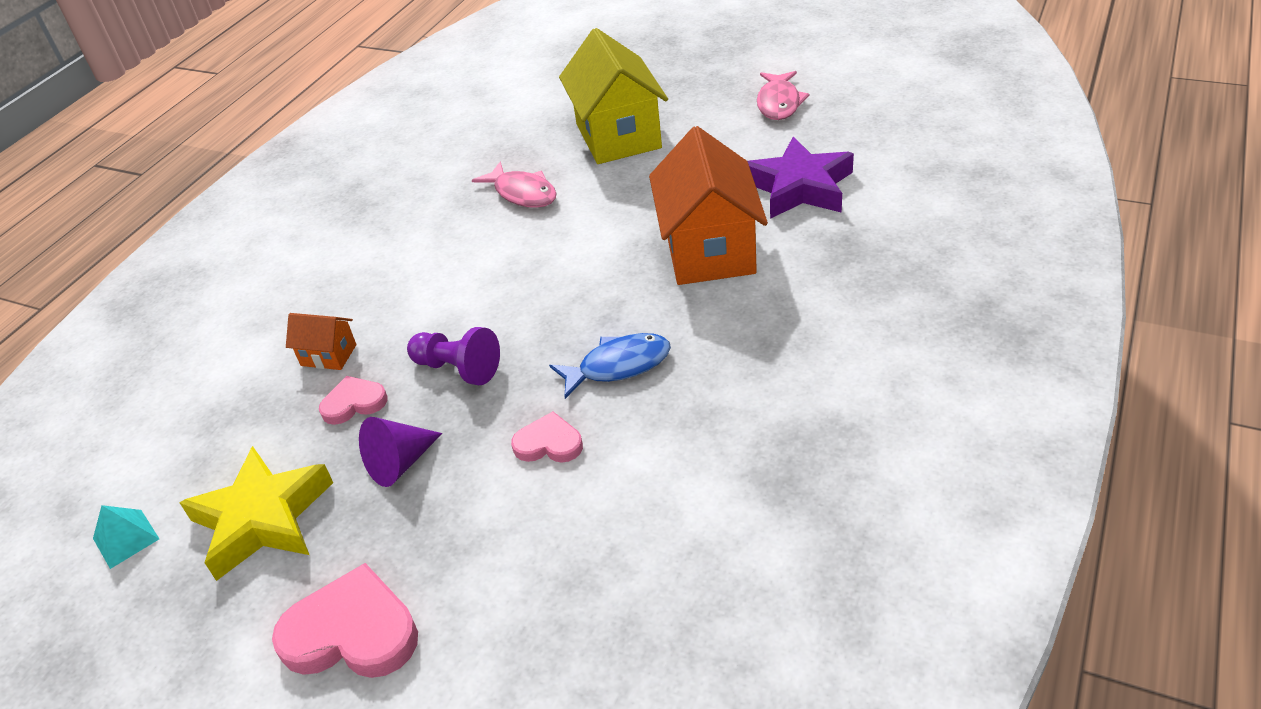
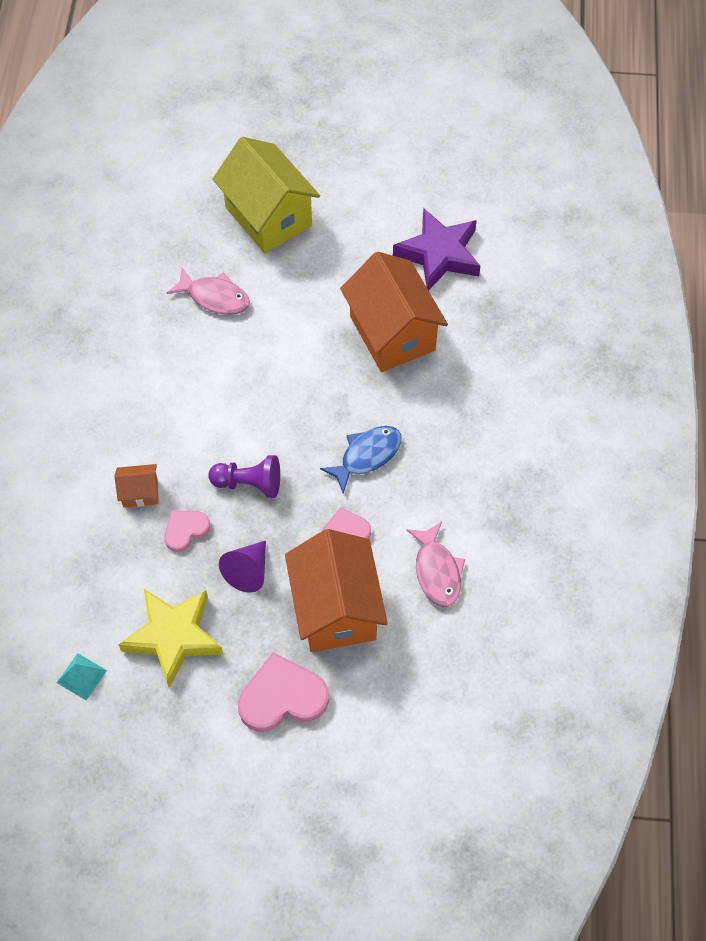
camera: 25 degrees left, 20 degrees up
pink fish [757,71,809,120] -> pink fish moved to [406,522,465,607]
none -> orange house [285,529,388,652]

